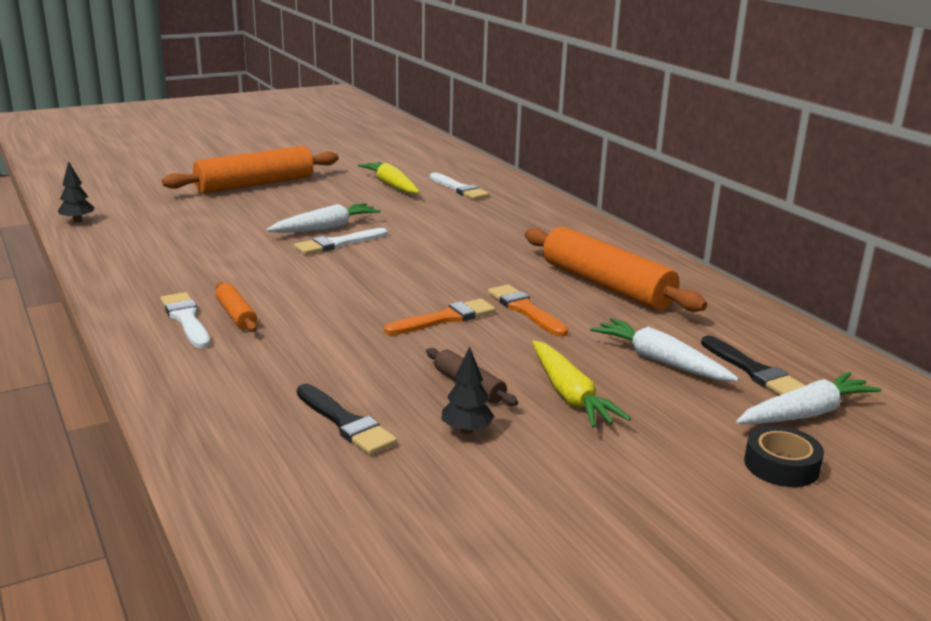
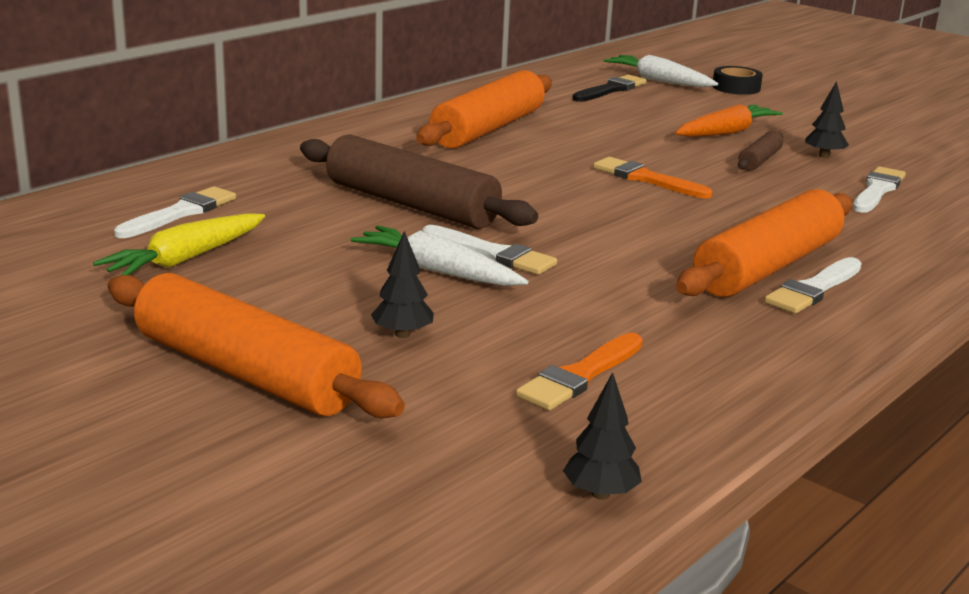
camera: 110 degrees left, 0 degrees up
orange rolling pin [215,282,257,332] -> orange rolling pin [676,189,852,297], size x2.15
black brush [297,384,397,455] -> white brush [853,166,906,213]
orange brush [488,285,568,337] -> orange brush moved to [516,333,643,410]
yellow carrot [532,341,631,428] -> orange carrot [675,104,783,137]
white carrot [590,318,739,381] -> none
none -> brown rolling pin [300,134,538,229]
none -> black tree [371,231,434,338]

